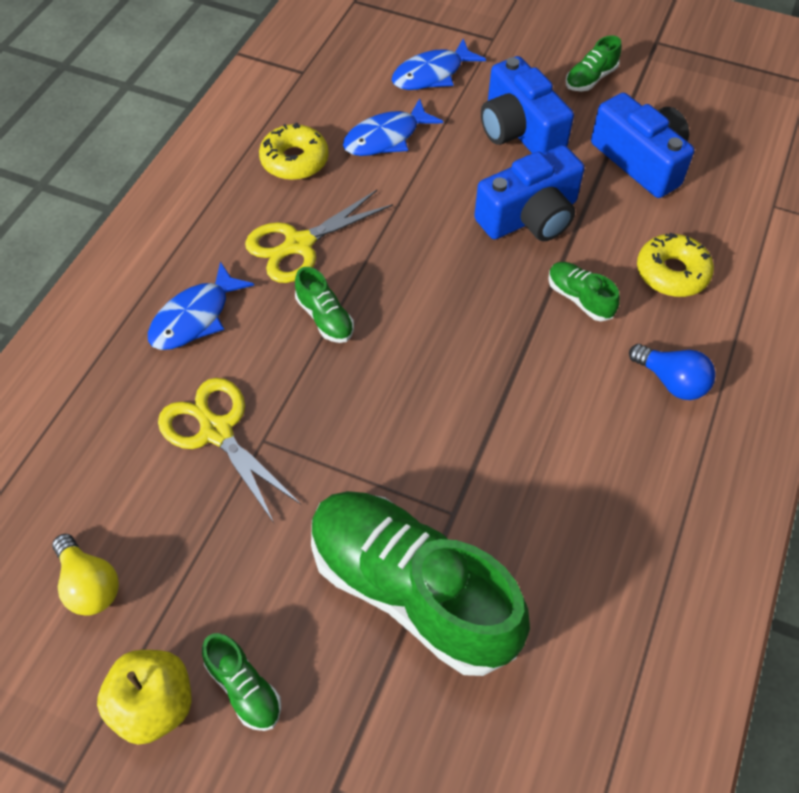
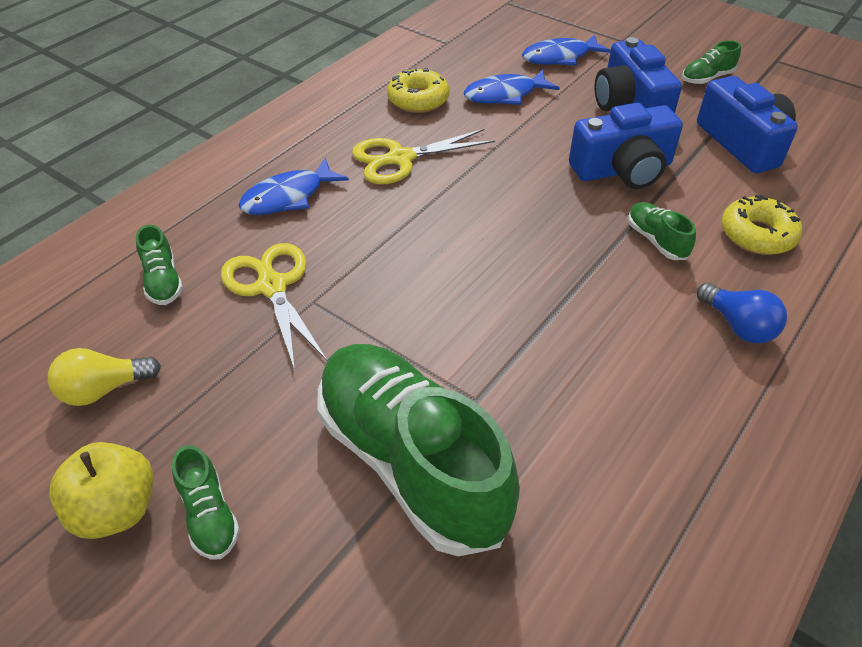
camera: 15 degrees right, 10 degrees down
yellow light bulb [52,534,119,616] -> yellow light bulb turned 90 degrees clockwise [48,348,161,406]
green shoe [295,267,354,343] -> green shoe moved to [136,225,183,305]

